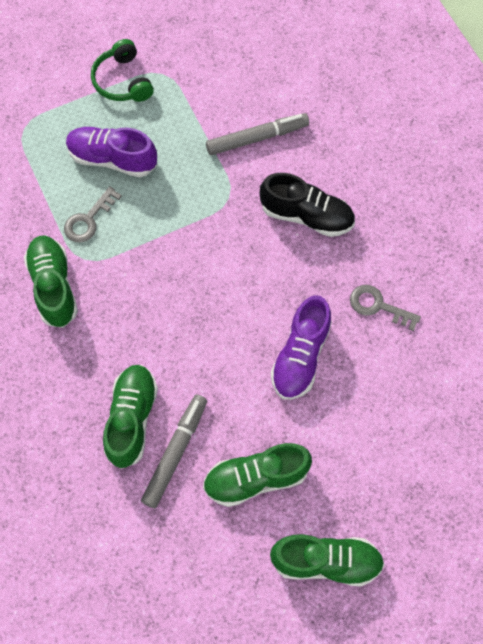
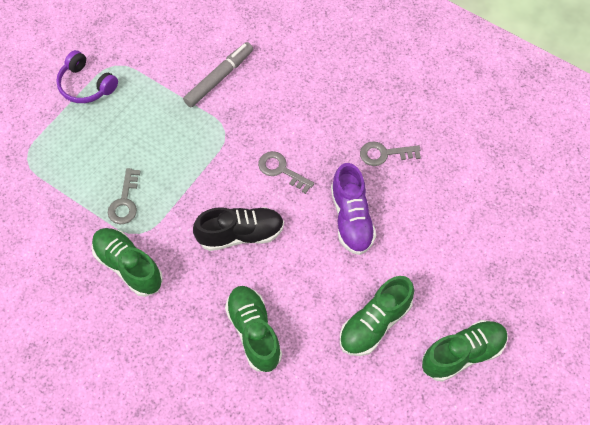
camera: 30 degrees left, 5 degrees down
purple shoe [66,127,157,177] -> none
green headphones [91,39,154,102] -> purple headphones [56,50,118,103]
grey marker [141,395,207,508] -> none
black shoe [260,173,355,237] -> black shoe moved to [193,207,284,251]
none -> grey key [258,151,314,194]

